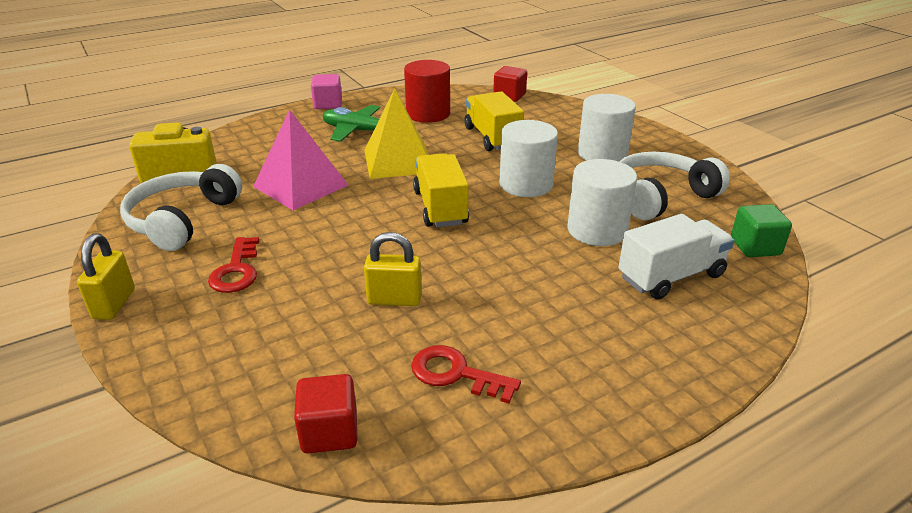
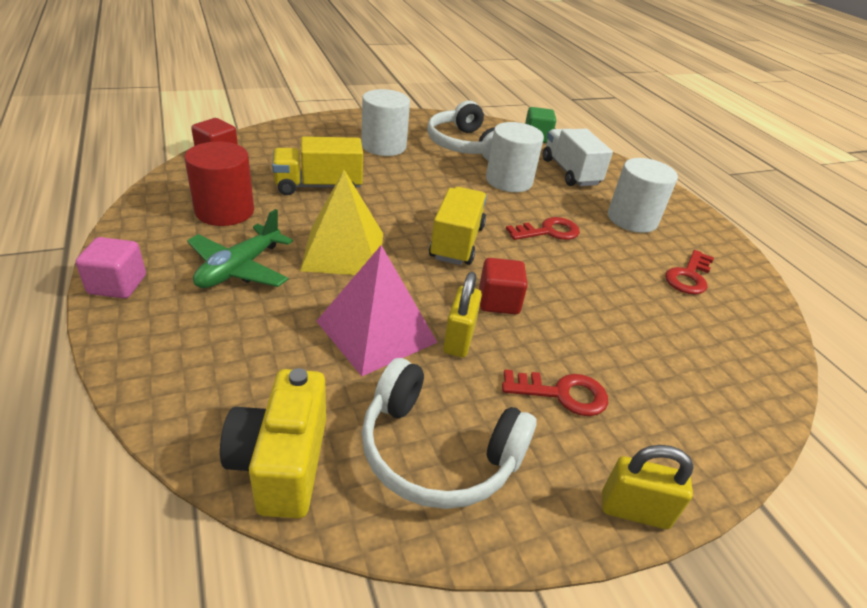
camera: 85 degrees left, 5 degrees up
red cube [294,374,357,453] -> red cube moved to [479,258,528,314]
yellow padlock [364,232,422,306] -> yellow padlock moved to [443,272,482,358]
yellow truck [413,153,469,227] -> yellow truck turned 105 degrees clockwise [429,187,487,265]
white cylinder [499,120,558,197] -> white cylinder moved to [608,158,678,233]
none -> red key [506,217,580,240]

